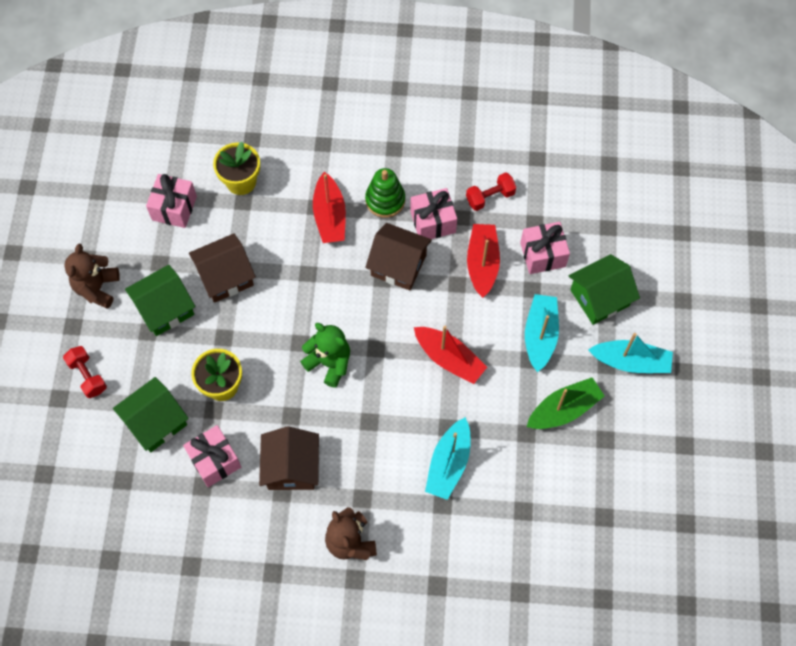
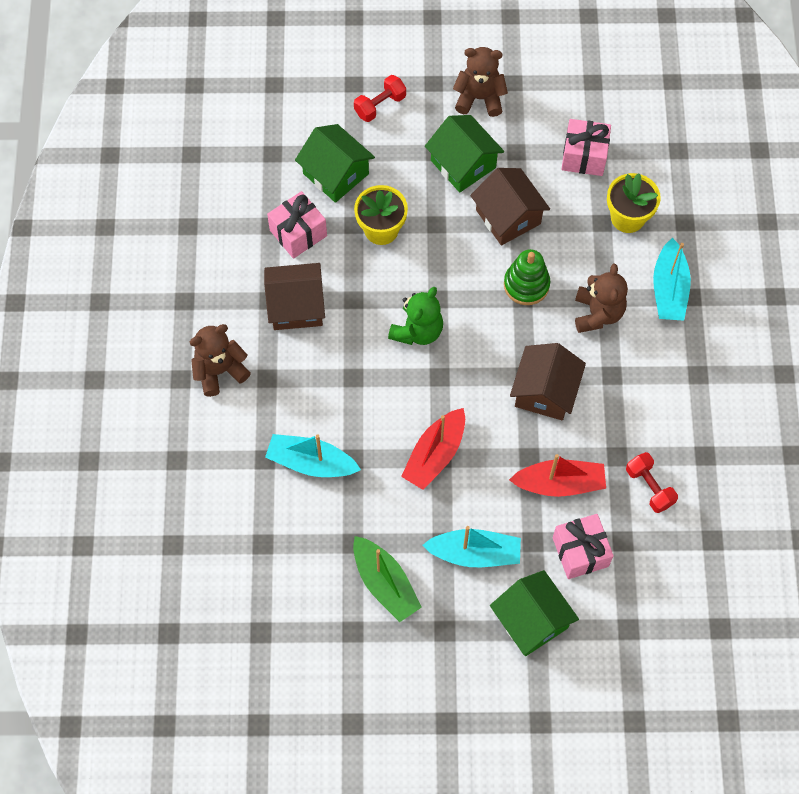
camera: 85 degrees right, 0 degrees up
red boat [313,172,346,243] -> brown teddy bear [575,264,628,333]
green stacking toy [365,168,405,218] -> green stacking toy moved to [504,249,550,305]
pink gift [410,188,457,239] -> none
turquoise boat [588,333,673,373] -> turquoise boat moved to [653,238,691,321]

